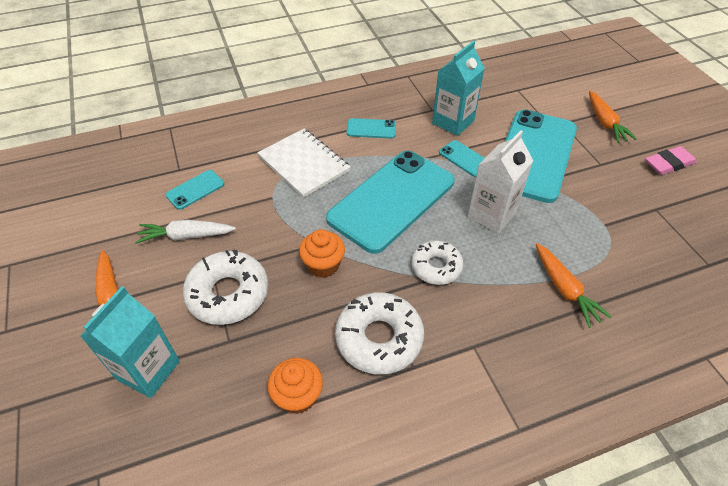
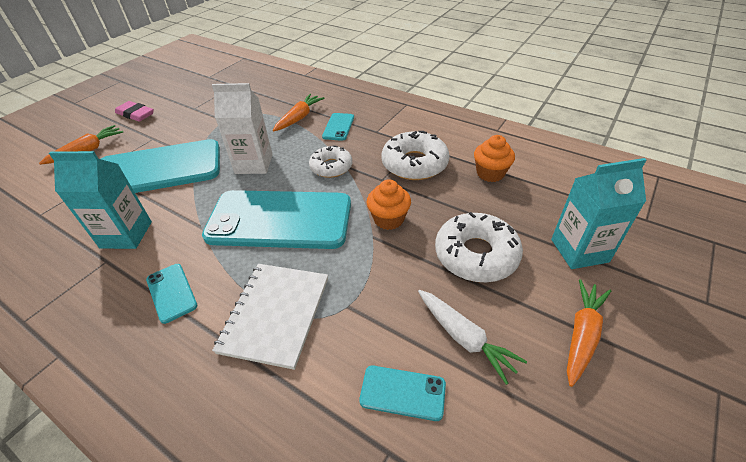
camera: 125 degrees left, 5 degrees down
turquoise phone [439,140,485,177] -> turquoise phone moved to [322,113,354,141]

